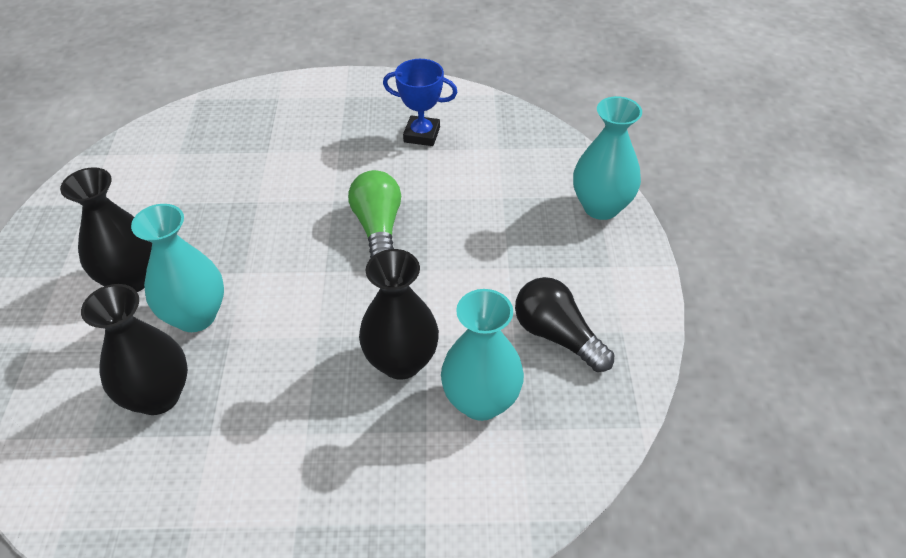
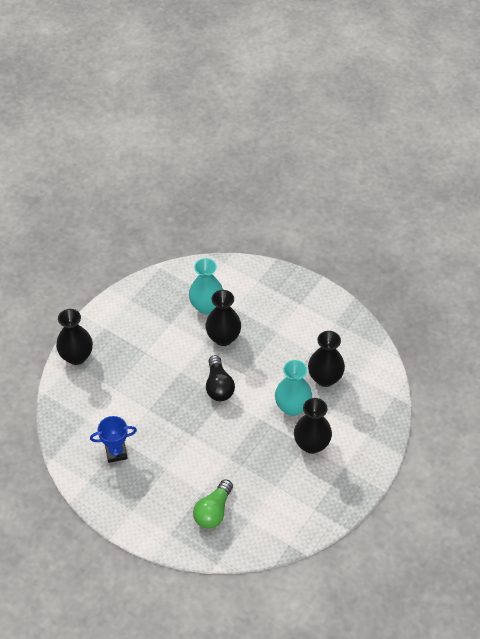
camera: 145 degrees left, 5 degrees up
green light bulb [348,170,401,258] -> green light bulb moved to [193,479,233,529]
blue trophy [383,59,458,146] -> blue trophy turned 60 degrees counterclockwise [90,416,137,463]
black light bulb [515,277,614,372] -> black light bulb moved to [206,355,235,401]
turquoise vase [573,96,642,220] -> black vase [56,309,93,365]

